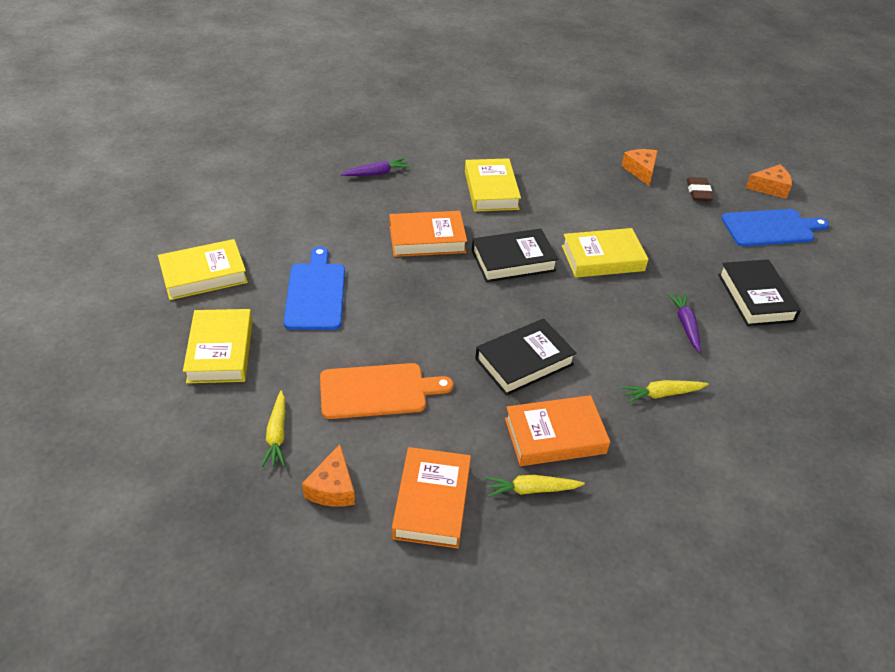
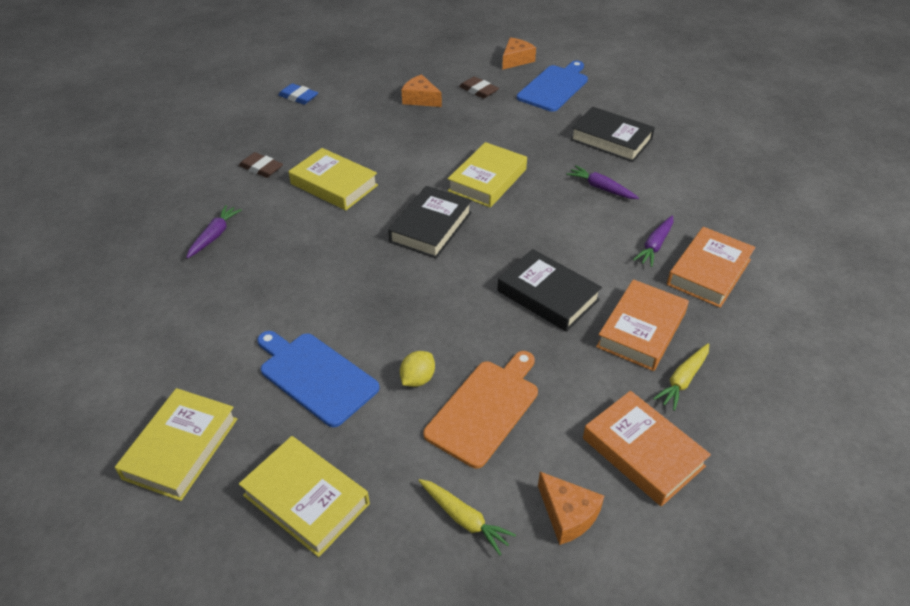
camera: 45 degrees left, 0 degrees up
orange book [390,211,467,257] -> orange book moved to [667,227,755,308]
black book [475,319,577,396] -> black book turned 60 degrees counterclockwise [497,249,602,332]
yellow carrot [622,380,708,403] -> purple carrot [633,215,673,267]
none -> brown eraser [239,152,283,178]
none -> blue eraser [278,83,318,105]
none -> yellow lemon [400,351,435,387]

